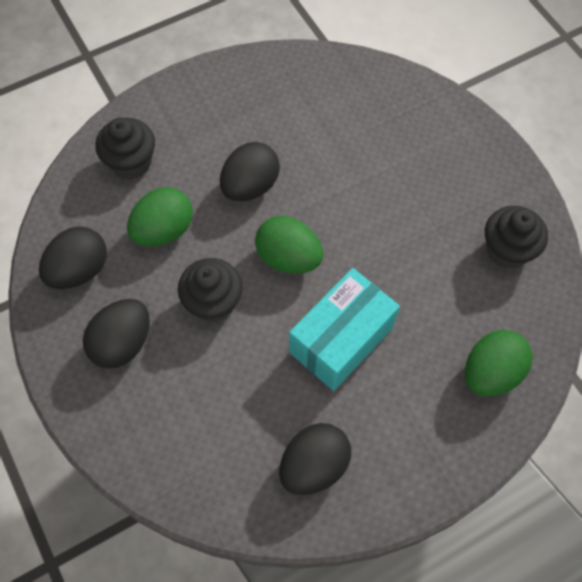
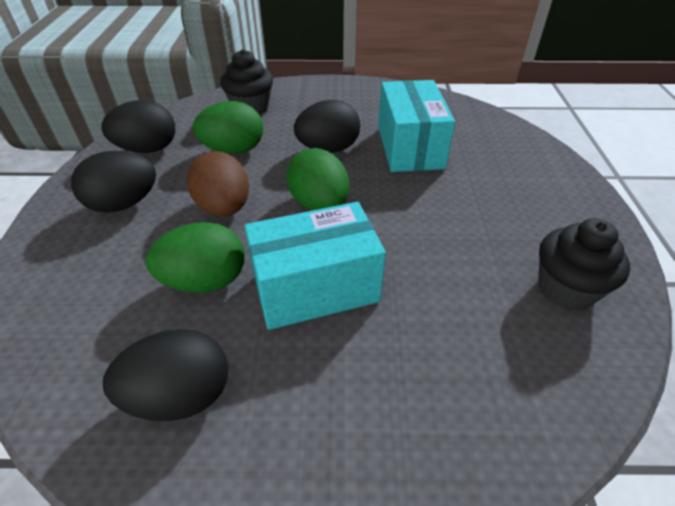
camera: 30 degrees right, 20 degrees down
black cupcake [178,258,243,322] -> brown egg [187,151,249,217]
green egg [465,330,533,397] -> green egg moved to [146,222,245,293]
none -> turquoise box [378,80,455,172]

